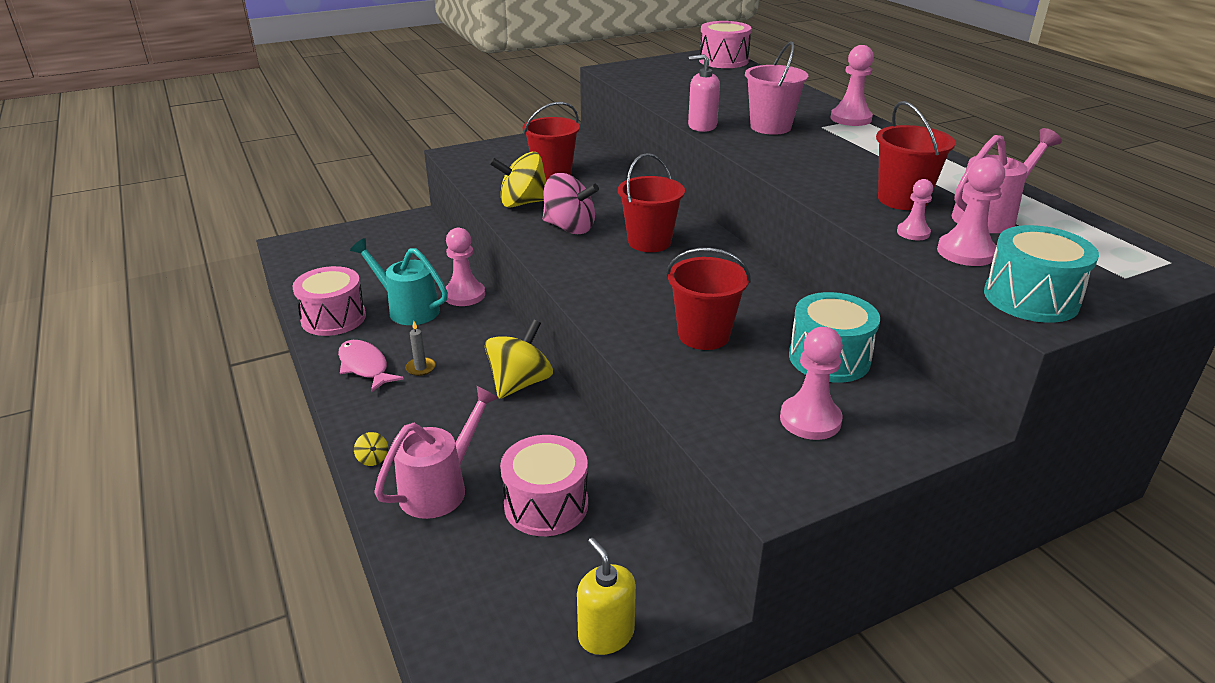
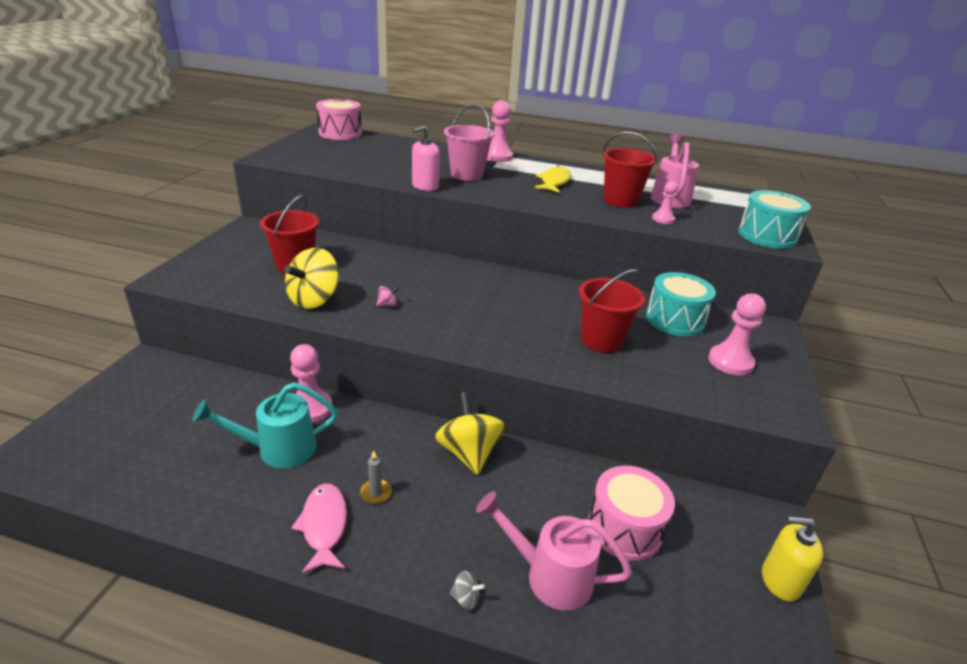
camera: 50 degrees left, 0 degrees up
pink drum [292,266,366,336] -> none
pink fish [338,340,404,393] -> pink fish turned 75 degrees clockwise [291,483,347,574]
yellow spinning top [354,432,388,466] -> grey spinning top [450,571,485,610]
pink watering can [374,386,499,519] -> pink watering can turned 60 degrees counterclockwise [476,491,632,611]
pink spinning top [543,173,599,234] -> pink spinning top [377,286,399,306], size x0.40
red bucket [618,153,685,252] -> none
pink pawn [937,157,1005,266] -> none
none -> yellow fish [535,166,571,192]

